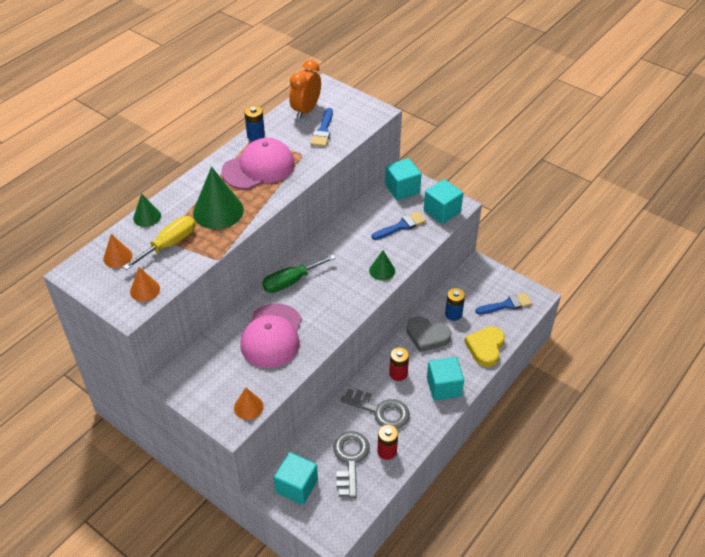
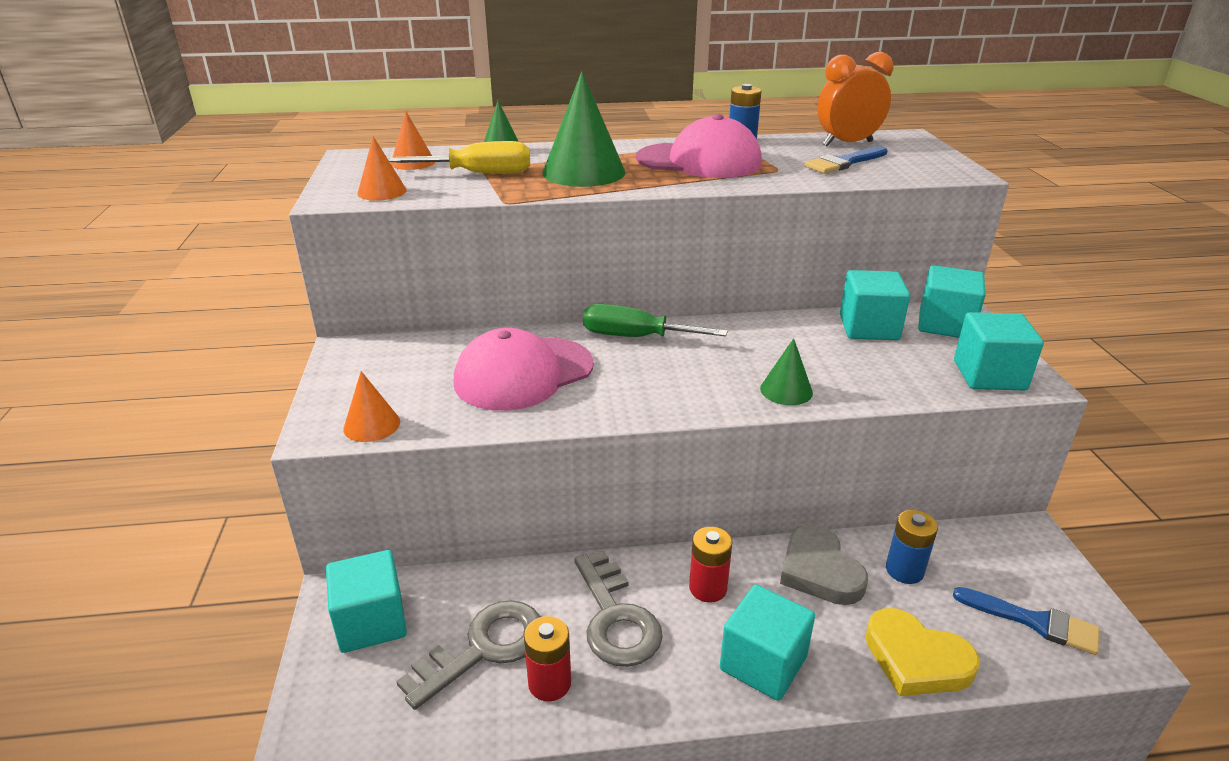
camera: 45 degrees right, 15 degrees down
blue brush [371,211,426,240] -> none
yellow heart [464,326,505,367] -> yellow heart turned 120 degrees counterclockwise [865,608,980,696]
none -> turquoise cube [840,270,910,340]

